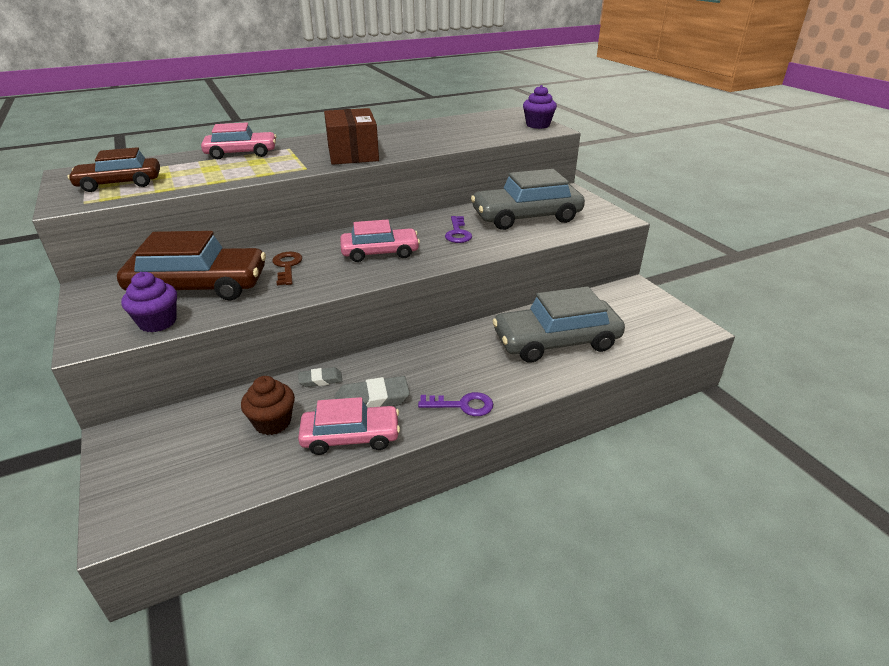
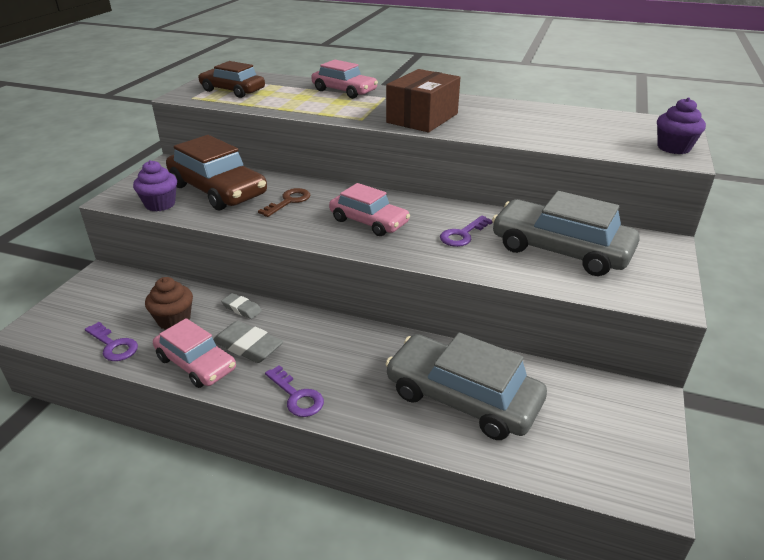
camera: 45 degrees right, 0 degrees up
none -> purple key [85,322,138,361]

